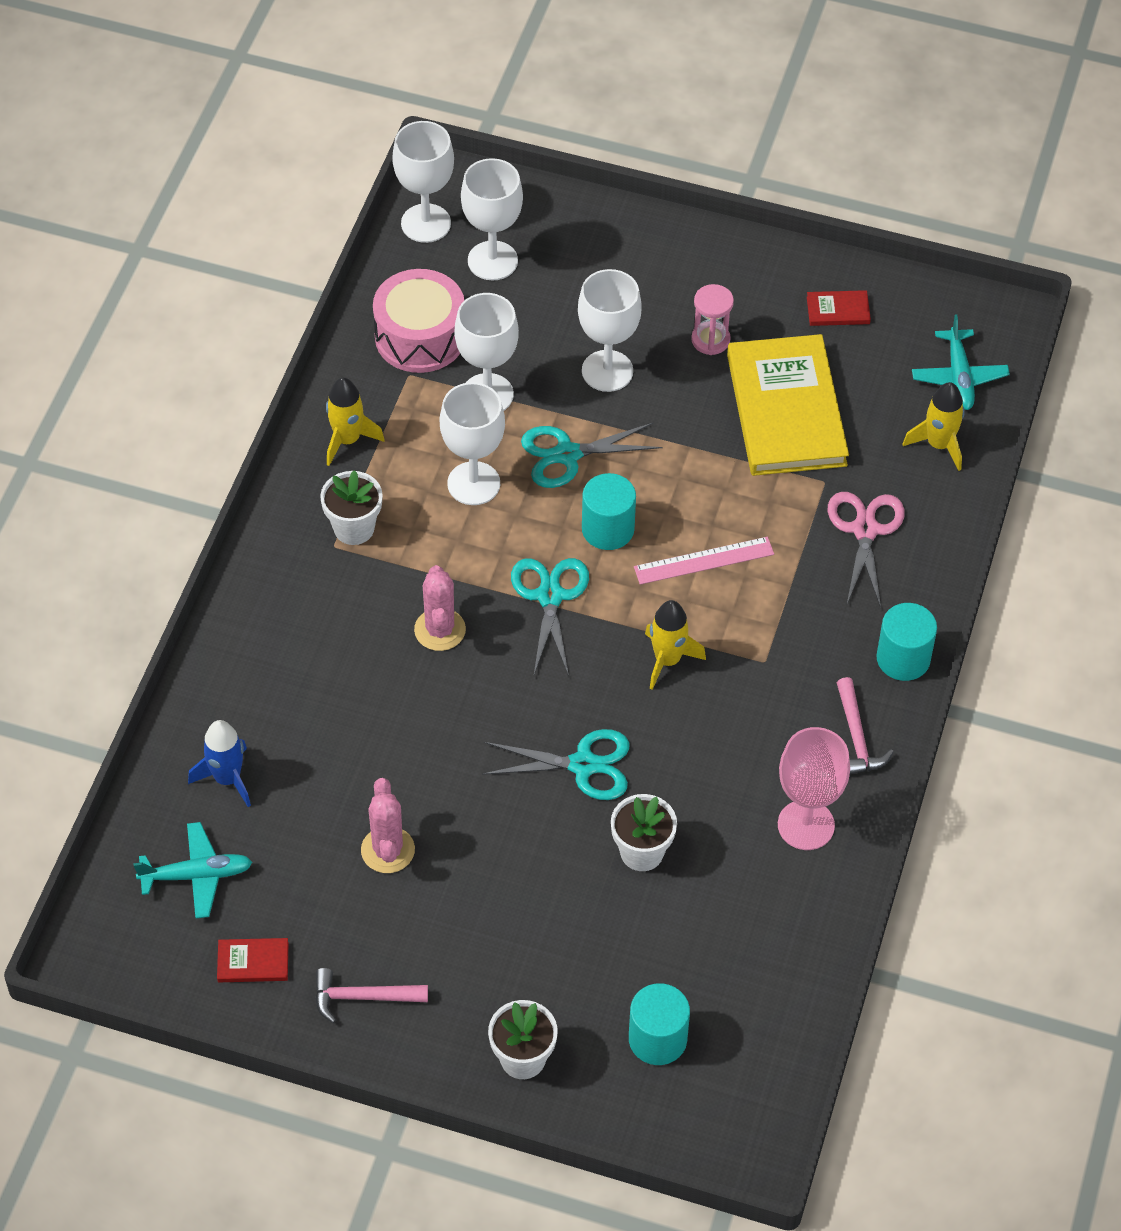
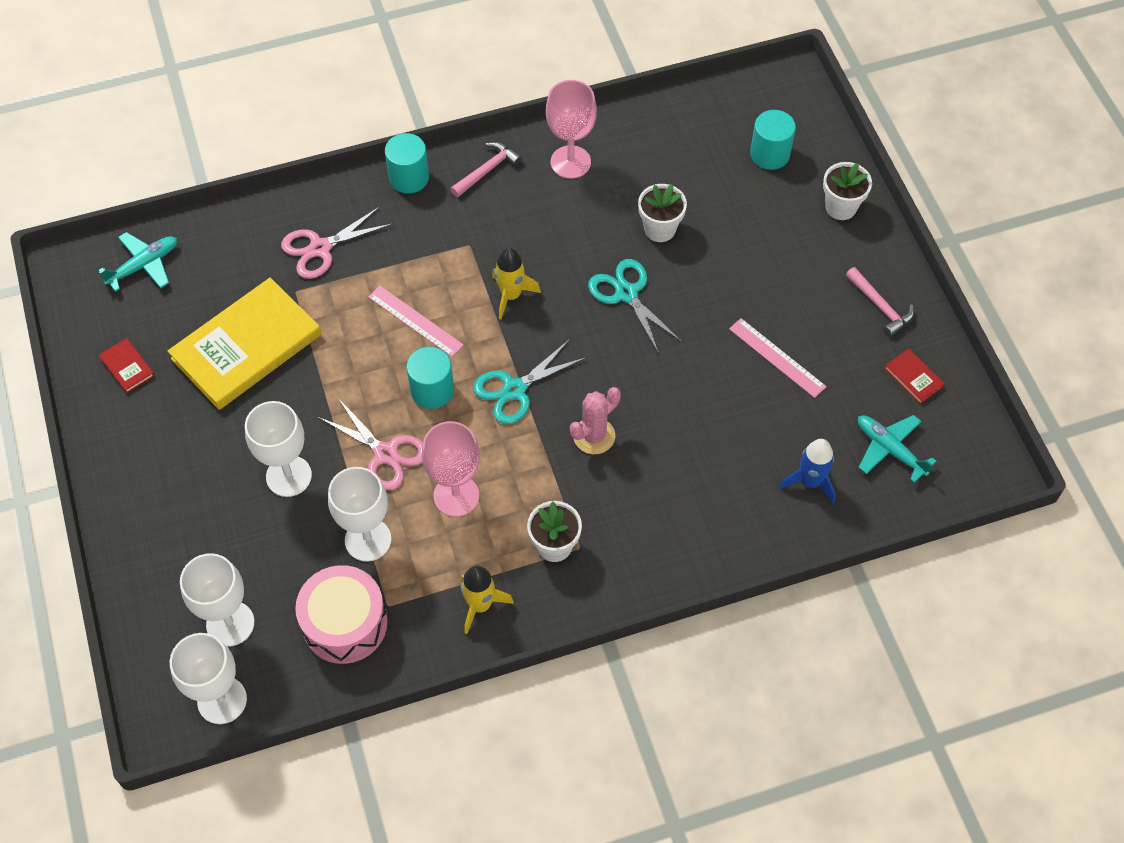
camera: 125 degrees left, 5 degrees up
pink cactus [361,778,415,873] -> pink ruler [729,318,827,398]
white goblet [440,382,505,505] -> pink goblet [422,421,480,517]
turquoise scissors [521,422,663,488] -> pink scissors [318,398,423,490]
pink hourglass [691,284,734,355] -> none
yellow rocket [903,382,965,471] -> none

